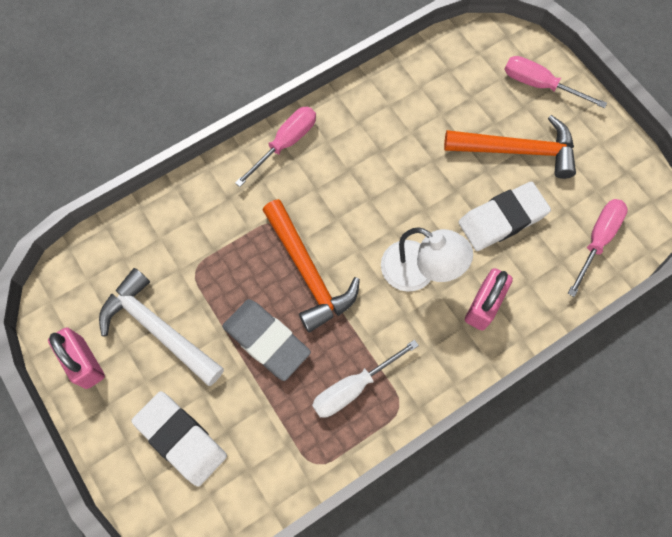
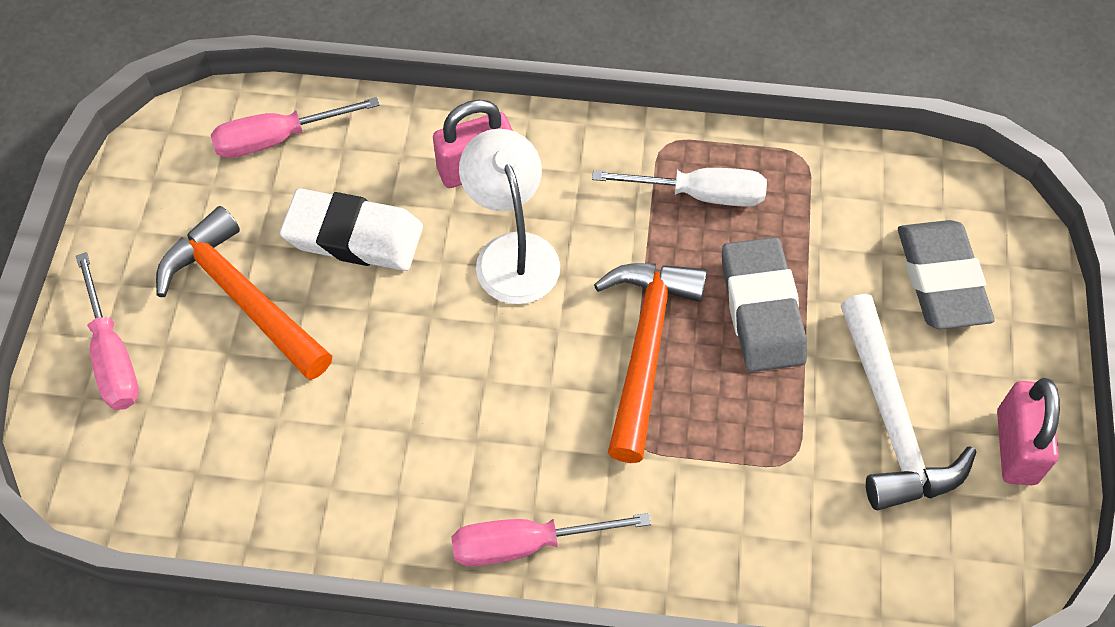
camera: 140 degrees left, 10 degrees down
white eraser [131,391,227,487] -> grey eraser [898,220,995,329]

